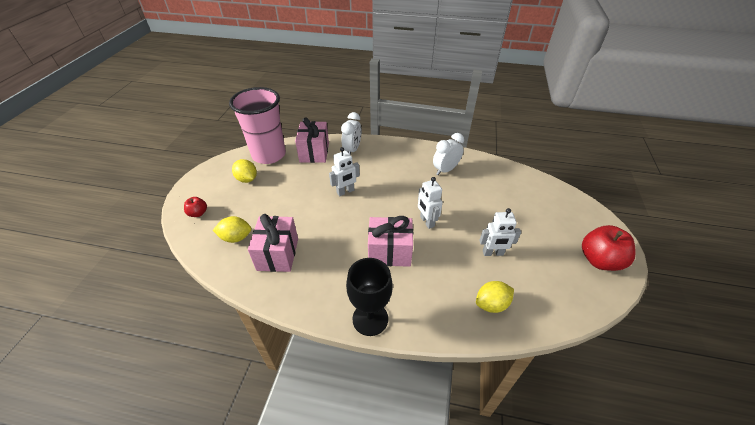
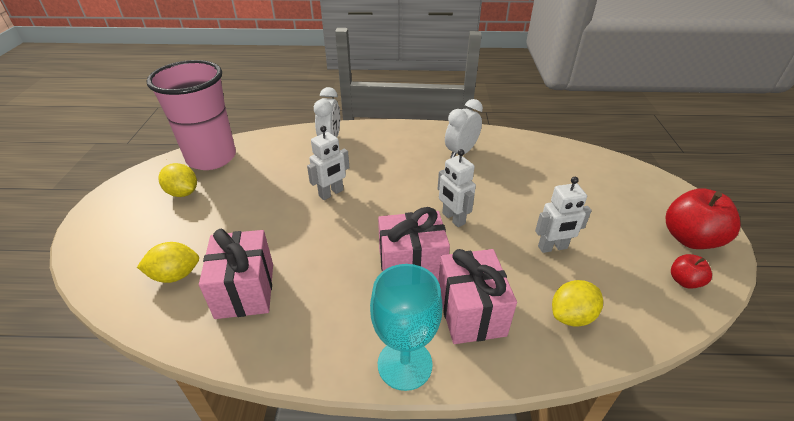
camera: 10 degrees left, 5 degrees down
red apple [184,197,207,217] -> red apple moved to [671,254,712,289]
pink gift [295,117,329,163] -> pink gift moved to [438,249,517,344]
black goblet [346,258,393,336] -> turquoise goblet [370,264,443,391]

